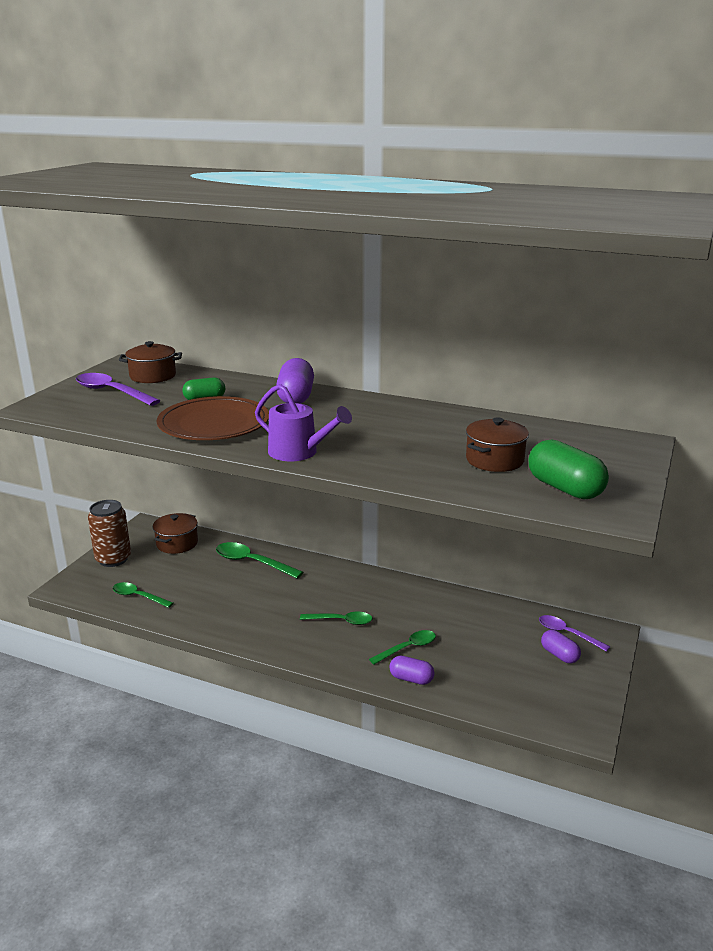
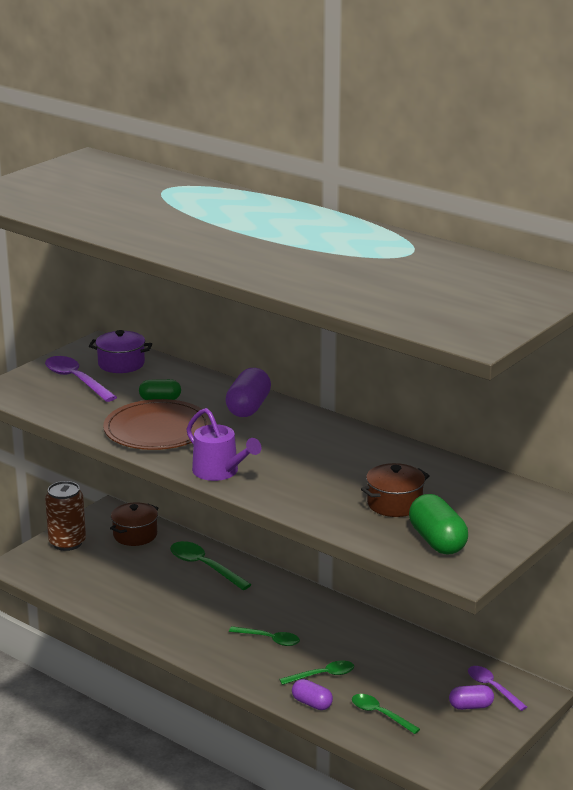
camera: 15 degrees right, 0 degrees up
green spoon [113,582,173,608] -> green spoon moved to [352,694,420,734]
brown pot [119,341,182,383] -> purple pot [89,330,152,373]
purple capsule [541,630,581,663] -> purple capsule turned 75 degrees counterclockwise [449,685,494,710]

